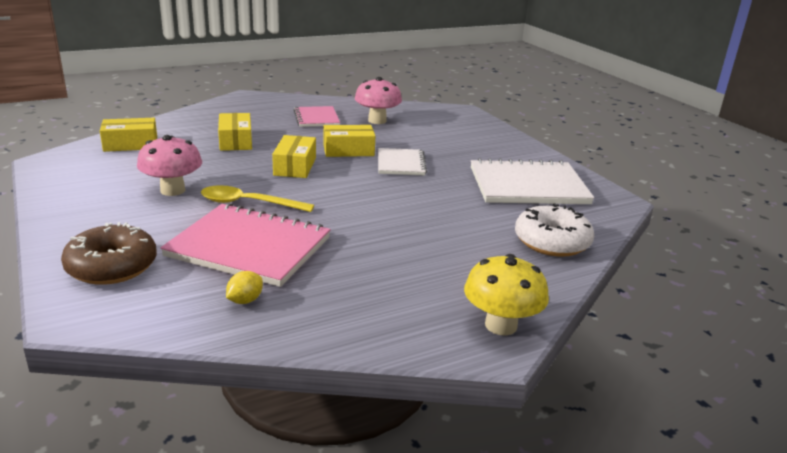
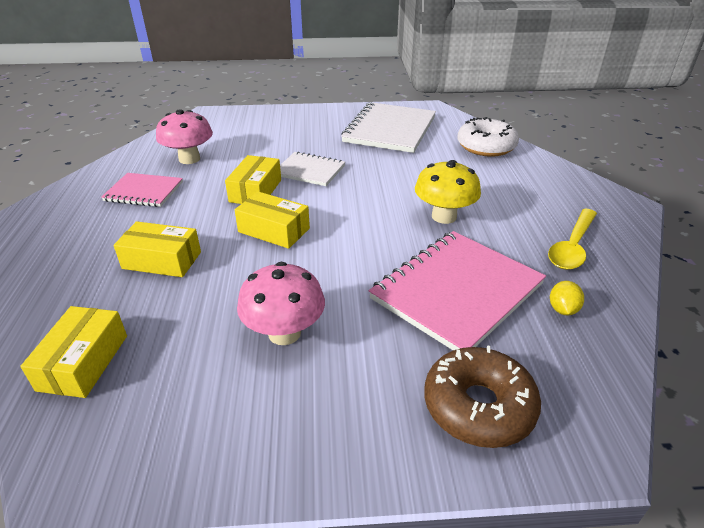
camera: 65 degrees left, 10 degrees up
yellow spoon [201,185,314,212] -> yellow spoon moved to [548,209,597,270]
yellow lemon [226,271,263,304] -> yellow lemon turned 45 degrees clockwise [550,281,584,315]
yellow mushroom [464,254,549,335] -> yellow mushroom moved to [415,160,481,224]

